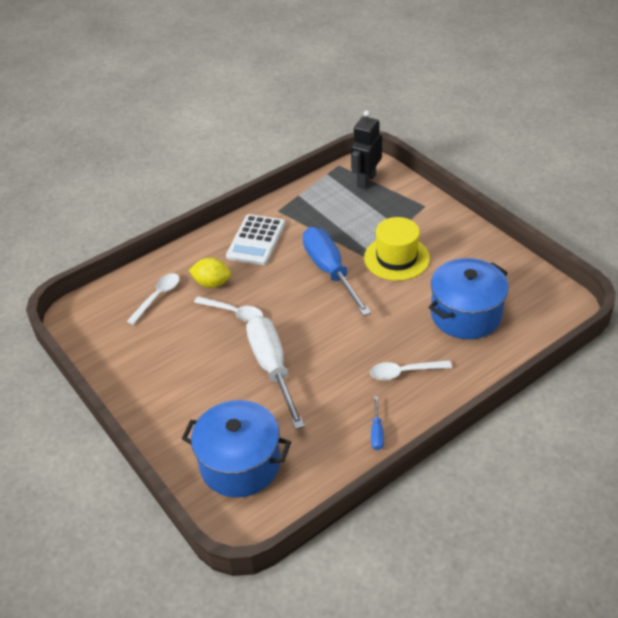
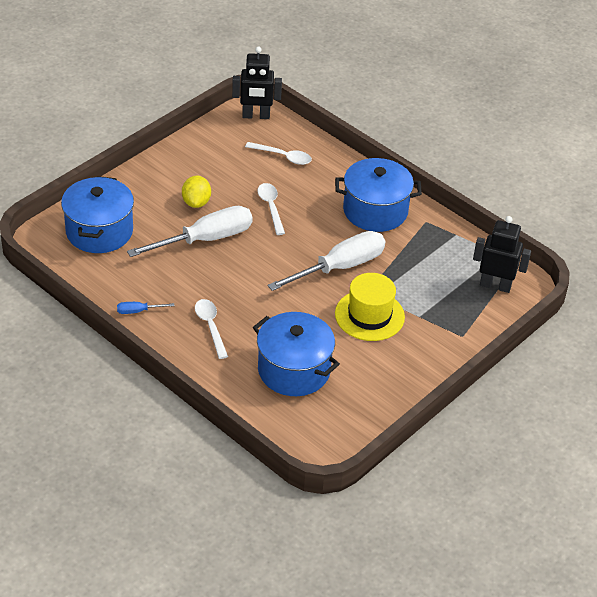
camera: 75 degrees right, 0 degrees up
yellow lemon [189,258,231,288] -> yellow lemon moved to [182,176,211,208]
white spoon [194,296,263,322] -> white spoon turned 150 degrees clockwise [257,183,285,235]
white calculator [226,214,285,265] -> blue pot [335,158,422,232]
blue screwdriver [303,227,371,316] -> white screwdriver [268,231,385,291]
none -> black robot [232,47,282,119]

